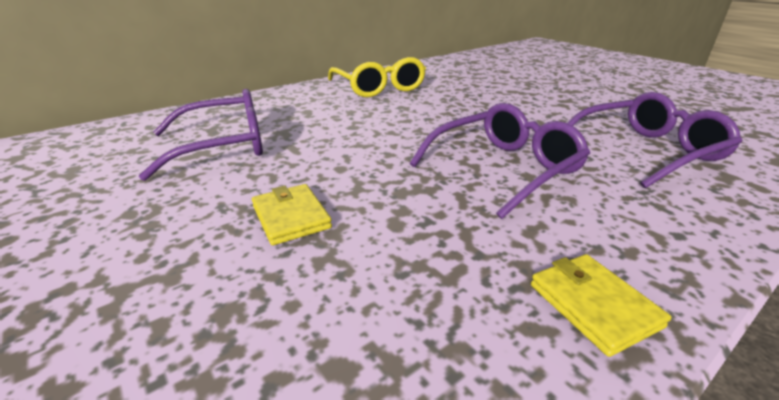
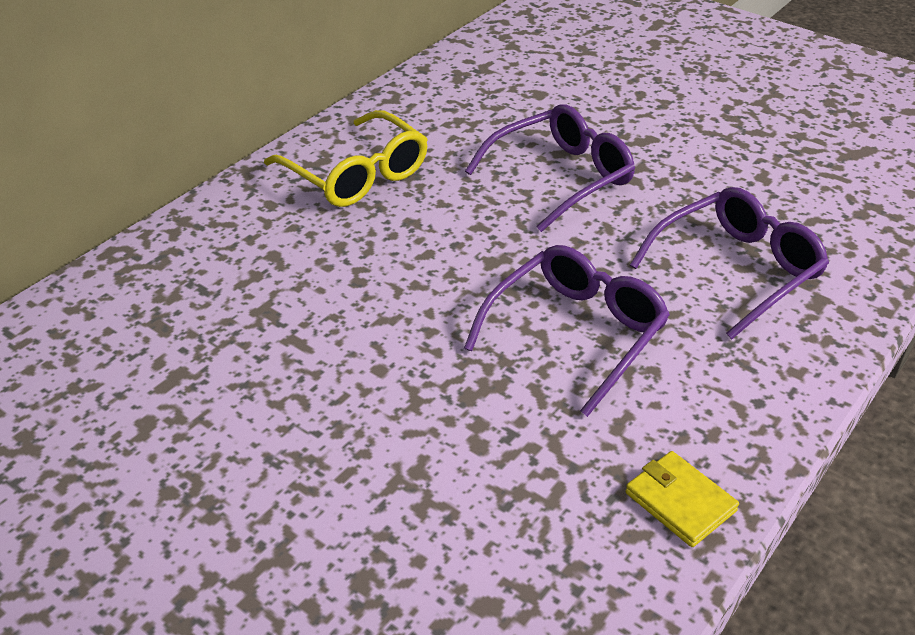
camera: 15 degrees left, 10 degrees up
purple glasses [139,89,263,181] -> purple glasses moved to [465,104,635,232]
yellow wallet [252,184,332,245] -> none

